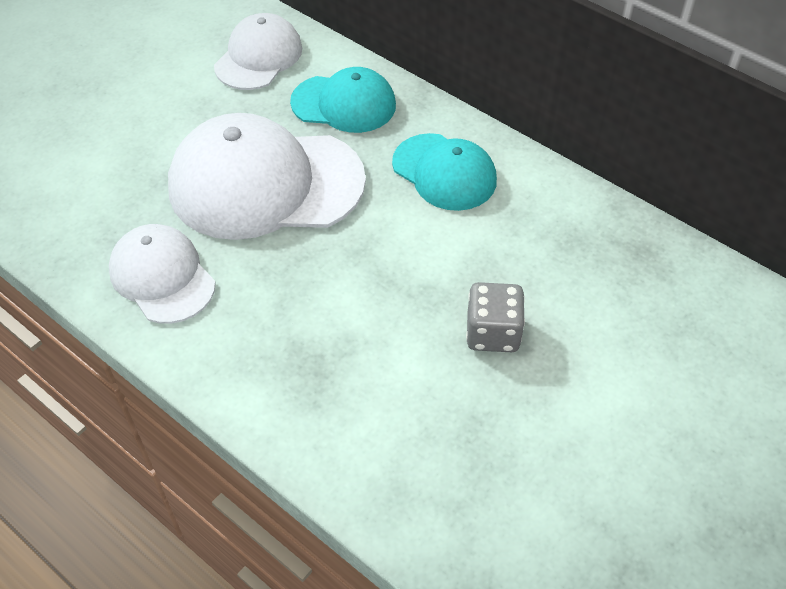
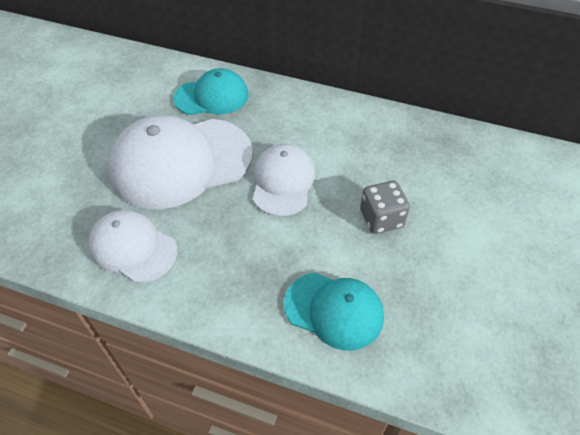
camera: 20 degrees left, 0 degrees up
white cap [214,13,302,90] -> white cap moved to [253,144,315,216]
turquoise cap [392,133,497,211] -> turquoise cap moved to [284,273,384,350]

